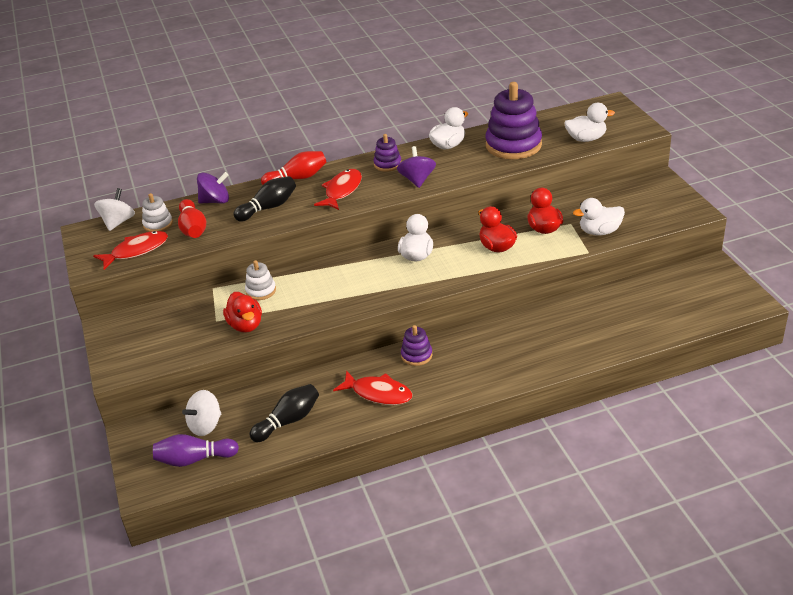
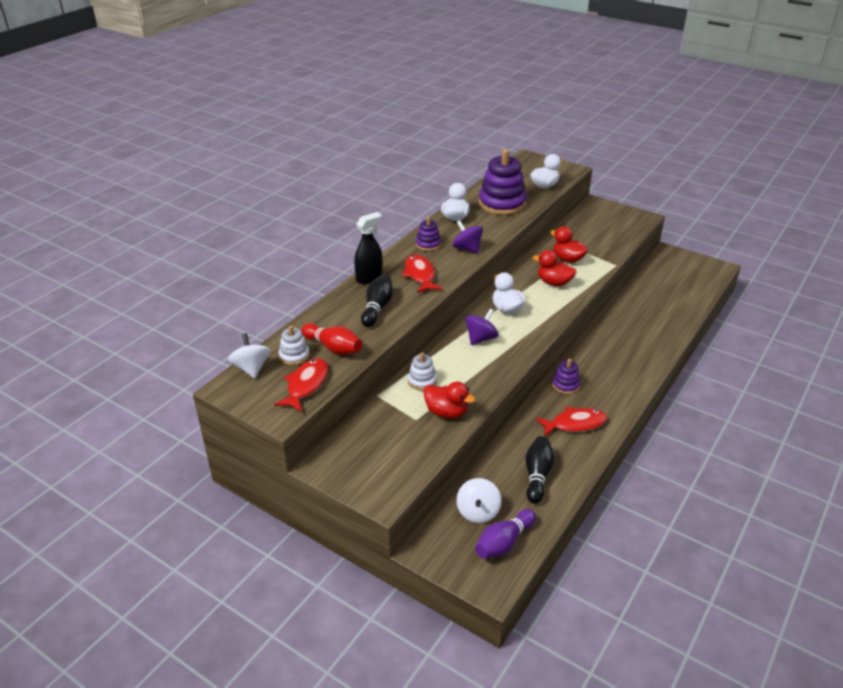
camera: 40 degrees left, 0 degrees up
purple spinning top [197,172,229,203] -> purple spinning top moved to [465,309,499,345]
red bowling pin [261,151,326,185] -> black spray bottle [354,212,383,284]
white duck [573,198,625,235] -> none

